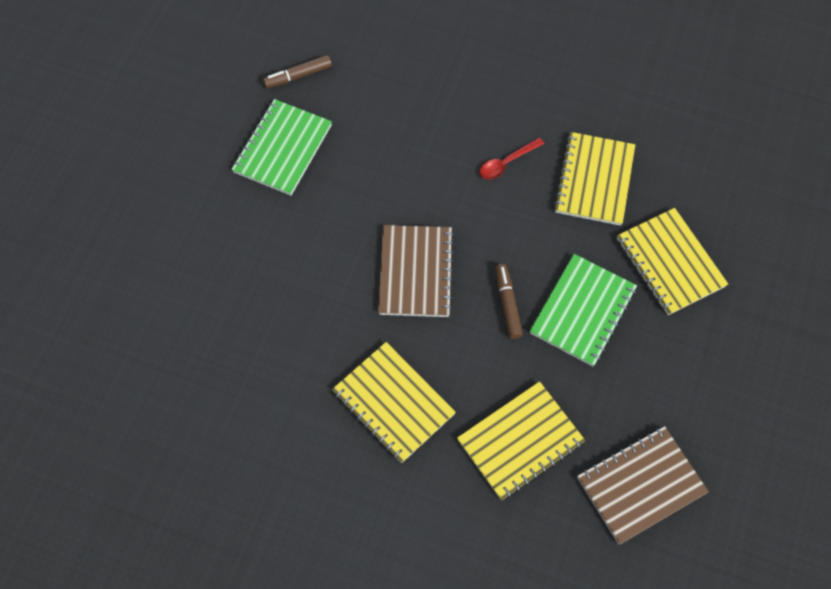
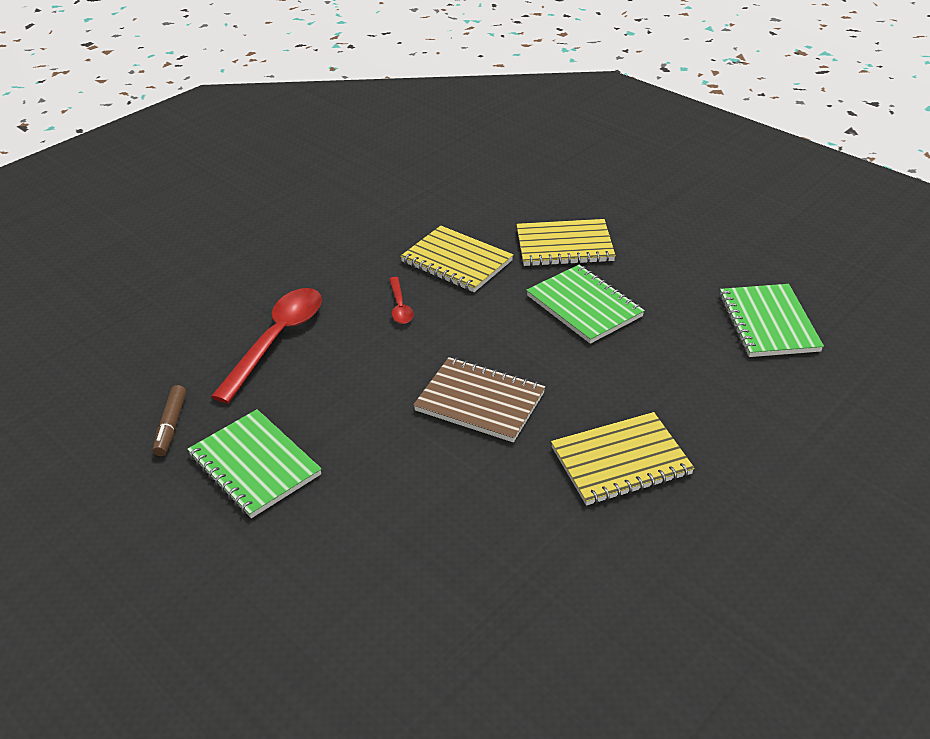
camera: 65 degrees left, 25 degrees down
yellow notebook [457,381,585,500] -> none
brown marker [495,264,523,339] -> none
brown notebook [577,426,709,544] -> green notebook [719,284,824,357]
none -> red spoon [211,288,322,403]

